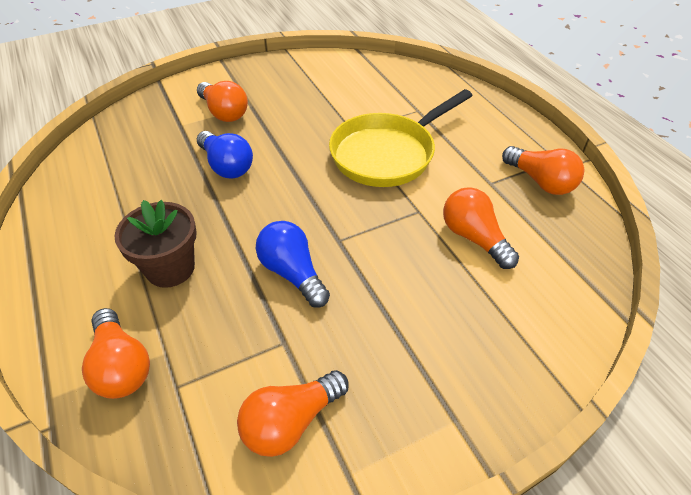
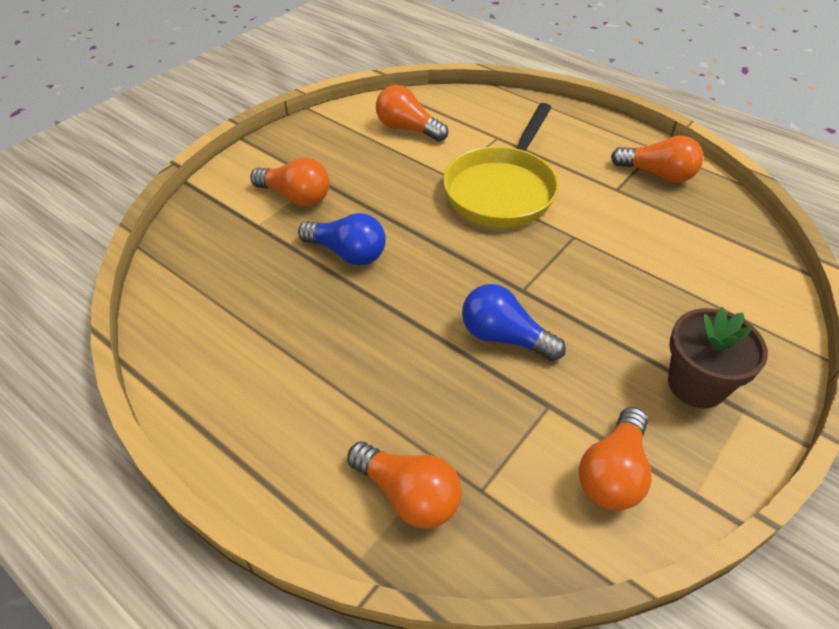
camera: 25 degrees left, 0 degrees up
brown flower pot [114,200,197,288] -> brown flower pot moved to [668,307,768,408]
orange light bulb [443,187,519,269] -> orange light bulb moved to [376,85,448,141]

